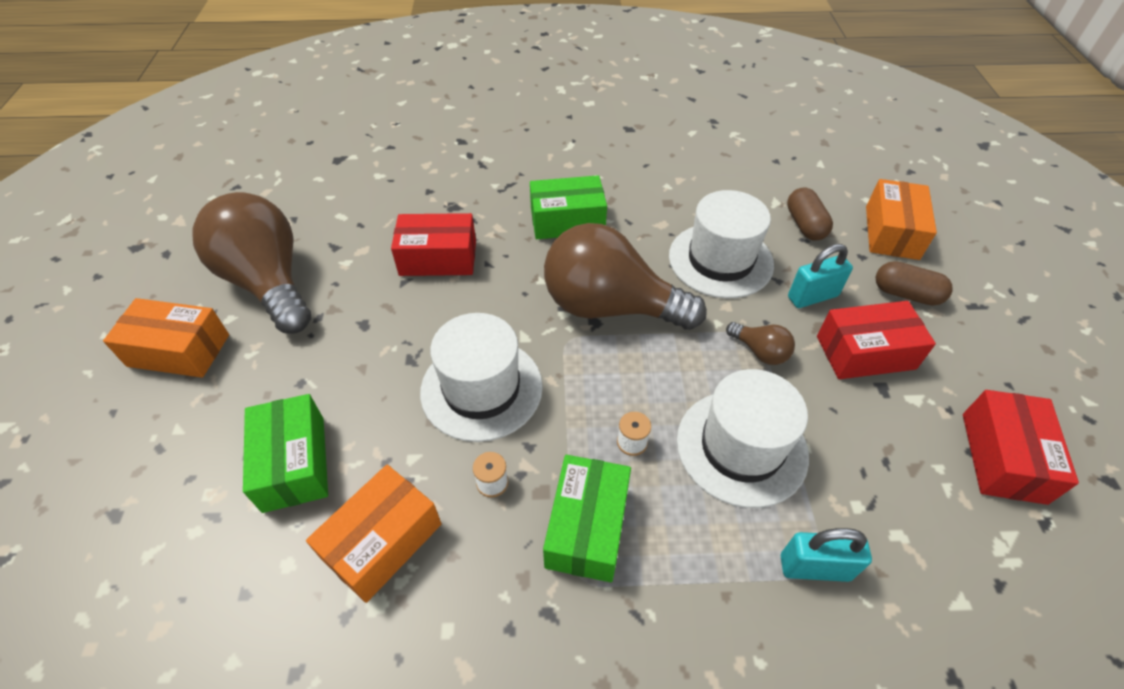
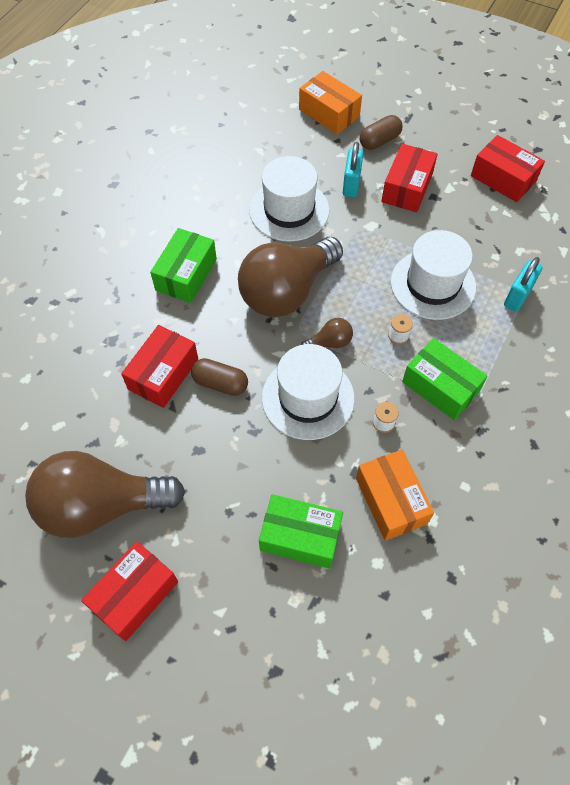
camera: 60 degrees left, 10 degrees up
orange box [103,298,229,378] -> red box [81,541,178,641]
brown light bulb [726,322,795,365] -> brown light bulb moved to [301,318,353,348]
brown capsule [787,187,833,240] -> brown capsule moved to [191,358,248,396]

